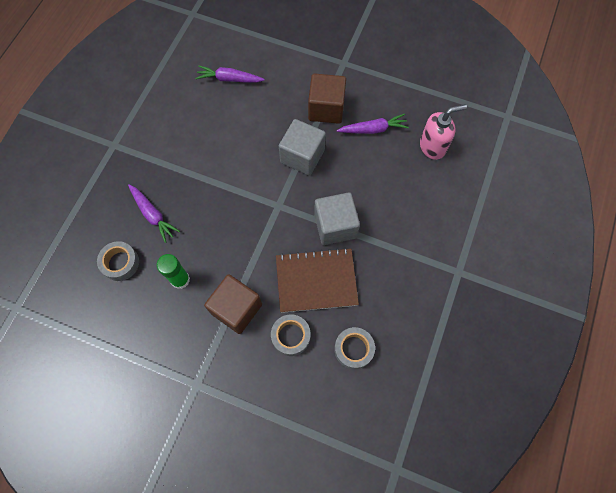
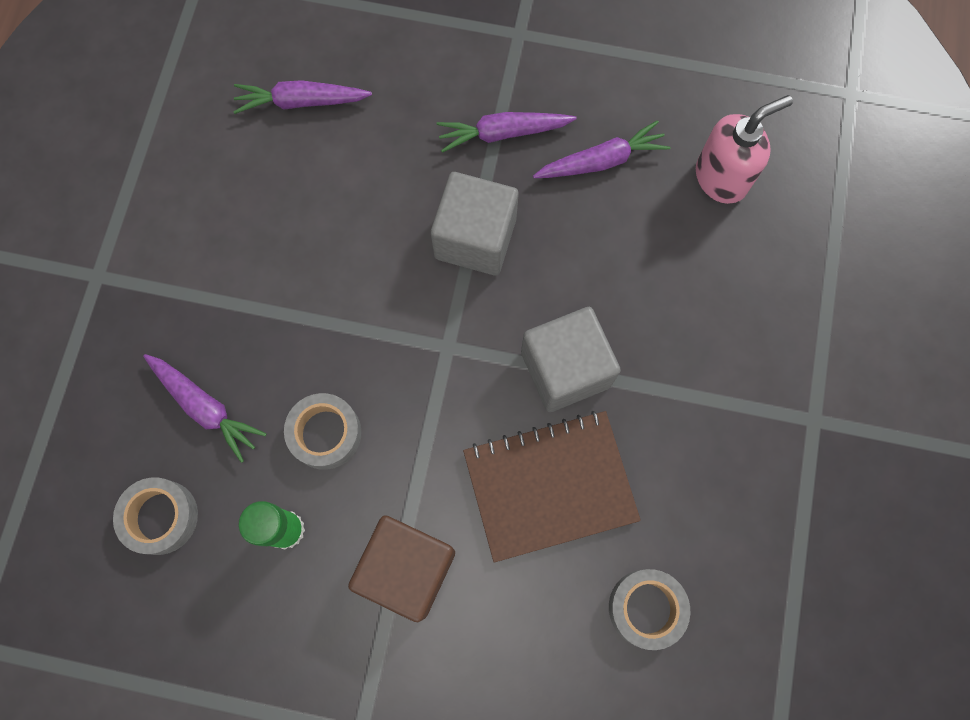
camera: 10 degrees left, 5 degrees up
grey tape [271,314,310,356] -> grey tape moved to [284,393,361,470]
brown cube [308,73,346,124] -> purple carrot [436,112,577,153]

